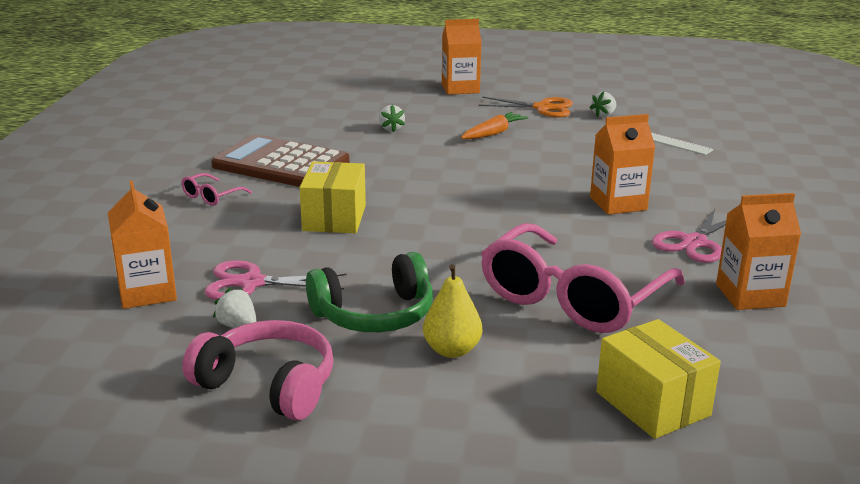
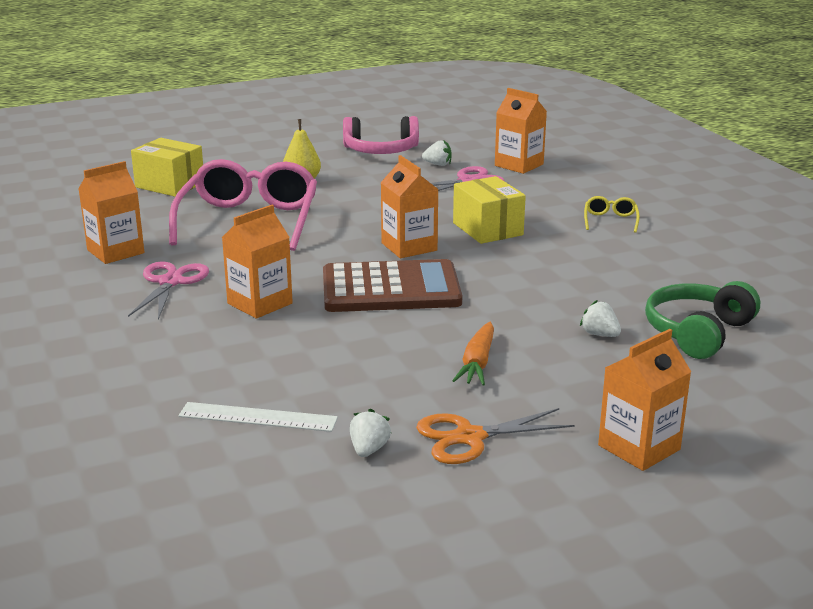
camera: 150 degrees right, 0 degrees up
pink glasses [181,173,252,206] -> yellow glasses [584,196,640,233]
brown calculator [211,134,349,187] -> brown calculator moved to [323,259,462,312]
green headphones [306,252,433,332] -> green headphones moved to [645,281,760,359]
none -> orange carton [381,155,439,258]

